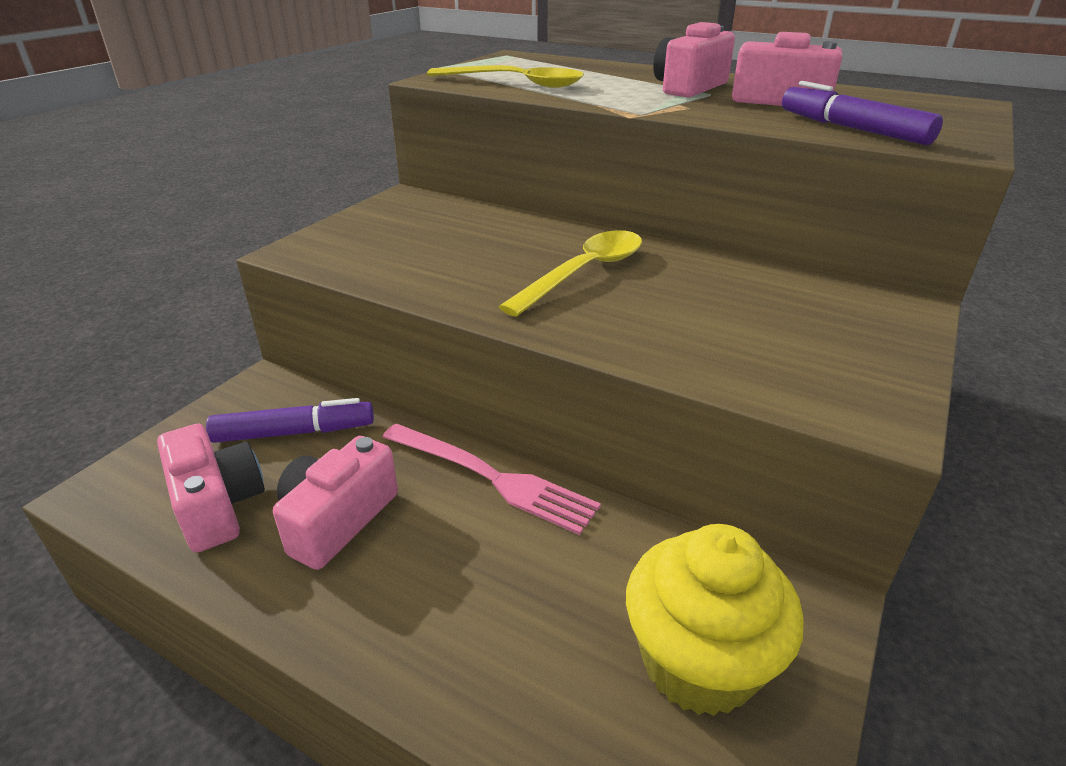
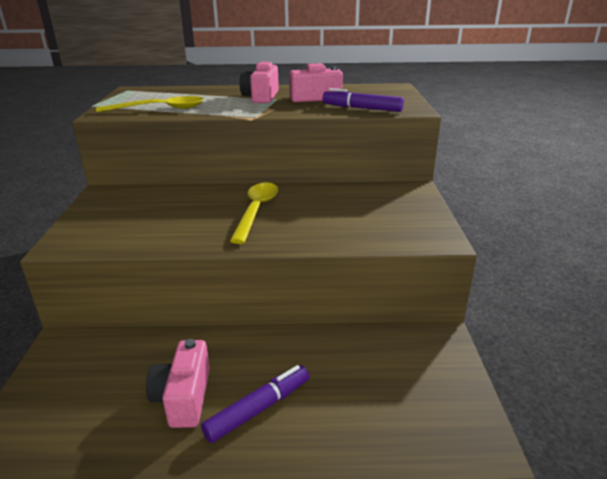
camera: 30 degrees left, 5 degrees down
pink camera [157,424,265,552] -> none
purple marker [206,398,374,443] -> purple marker moved to [201,365,310,443]
pink fork [383,423,601,535] -> none
yellow cupcake [626,524,804,716] -> none

